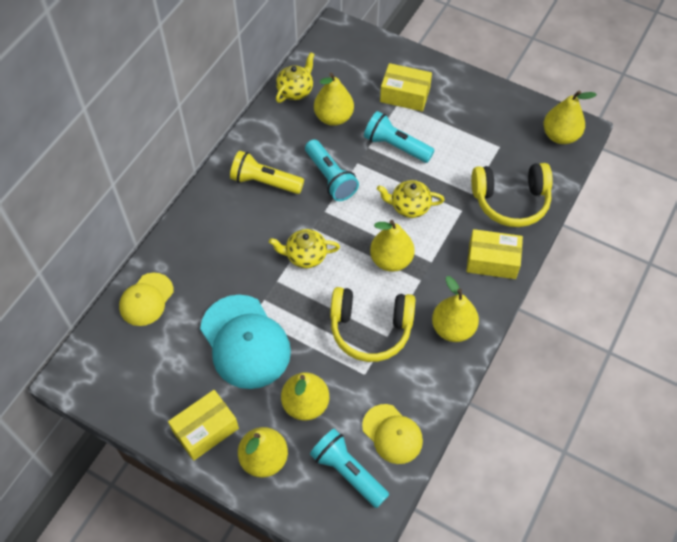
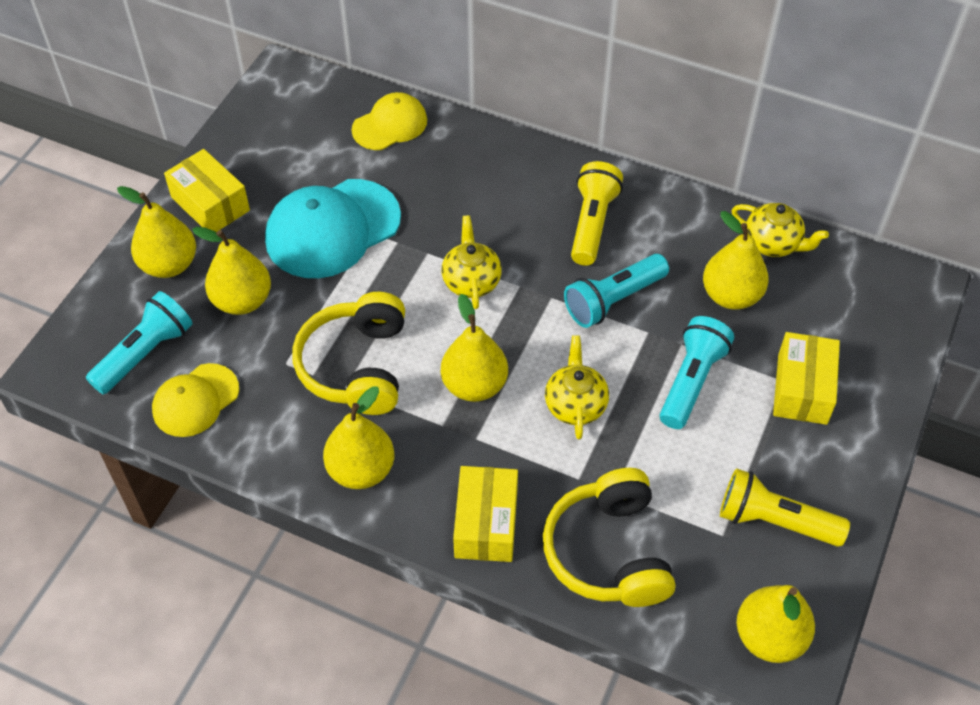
camera: 85 degrees right, 5 degrees down
yellow cap [119,273,174,326] -> yellow cap turned 120 degrees clockwise [352,92,427,150]
none -> yellow flashlight [720,468,850,547]

